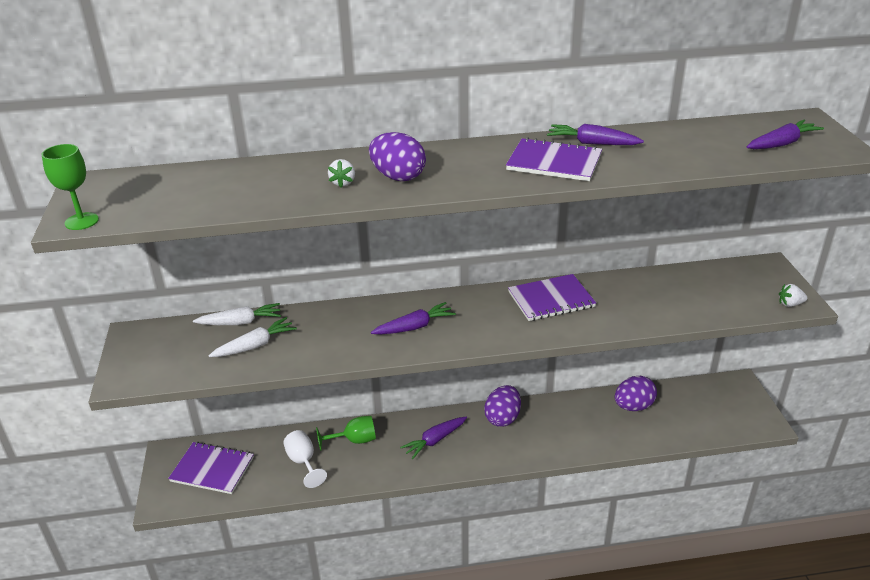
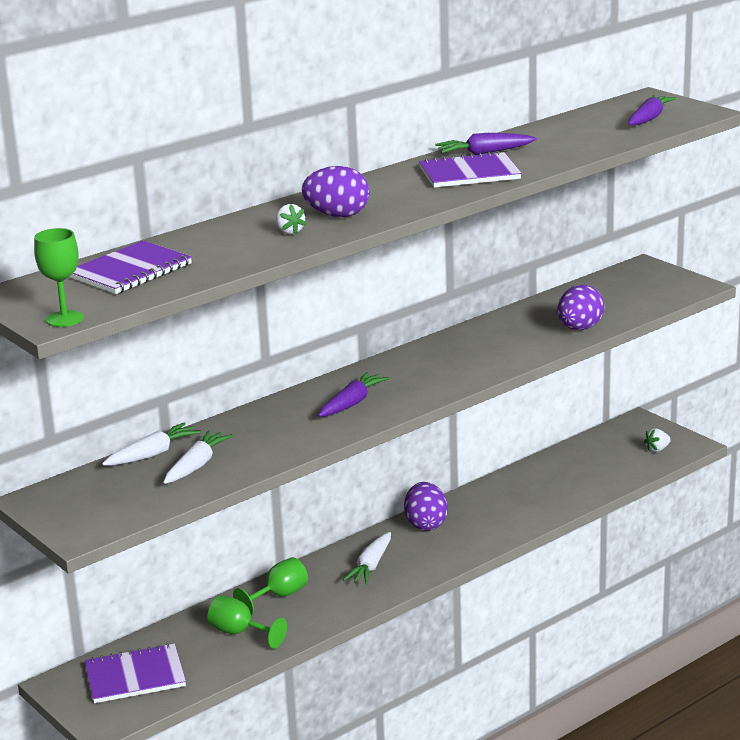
camera: 30 degrees left, 10 degrees down
white goblet [283,430,327,488] -> green goblet [207,595,287,649]
purple carrot [400,417,467,459] -> white carrot [343,532,391,585]
purple notebook [508,274,596,321] -> purple notebook moved to [69,241,192,294]
purple egg [615,376,657,411] -> purple egg moved to [557,285,605,330]
white strawberry [779,284,807,307] -> white strawberry moved to [644,428,671,452]

